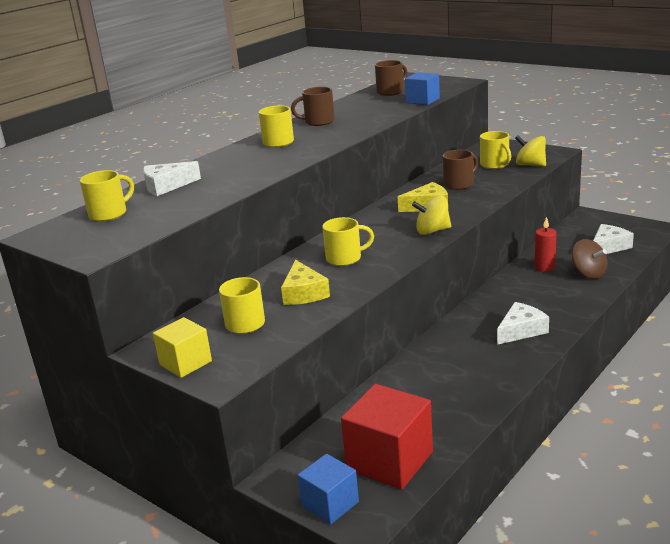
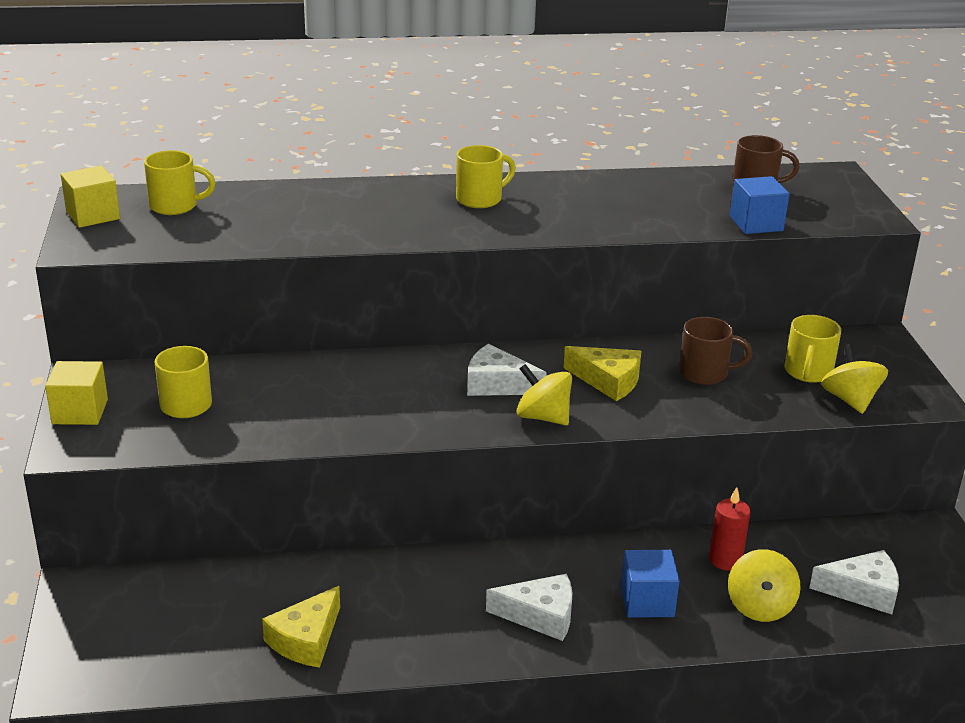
camera: 40 degrees right, 5 degrees up
white cheese [143,161,201,196] -> white cheese moved to [467,344,547,396]
yellow cheese [281,260,330,305] -> yellow cheese moved to [262,586,340,668]
brown mug [291,87,335,126] -> none
blue cube [298,454,359,525] -> blue cube moved to [621,550,680,618]
yellow mug [322,217,374,266] -> none
red cube [341,384,433,490] -> none
brown spinning top [572,239,608,279] -> yellow spinning top [728,549,800,622]
none -> yellow cube [61,166,120,228]

